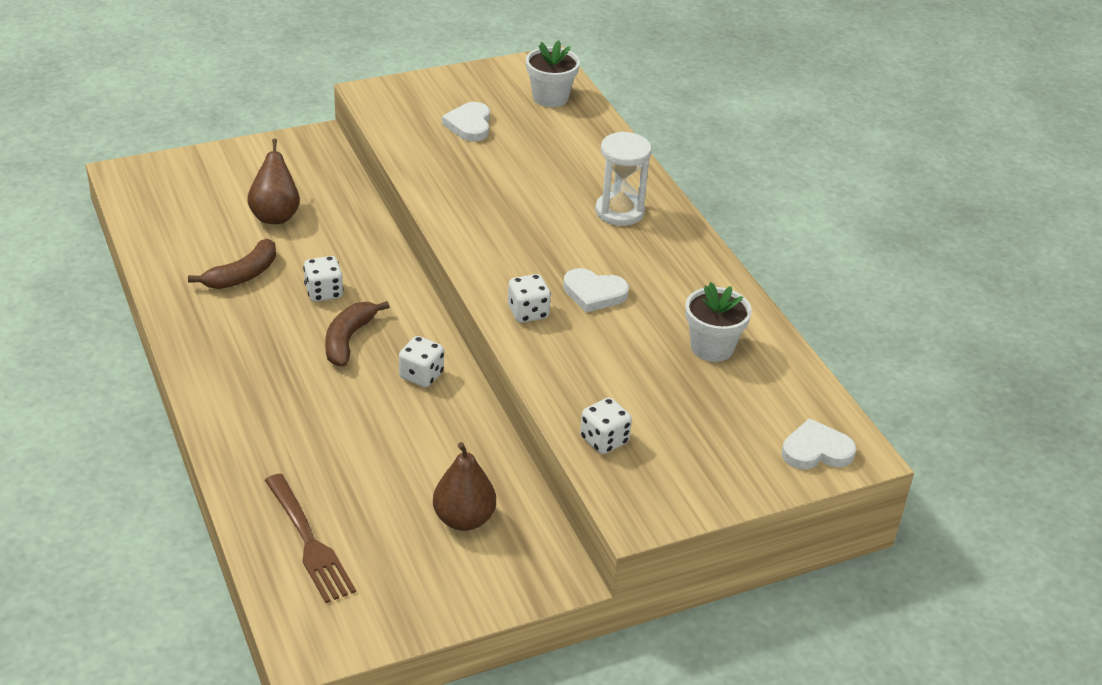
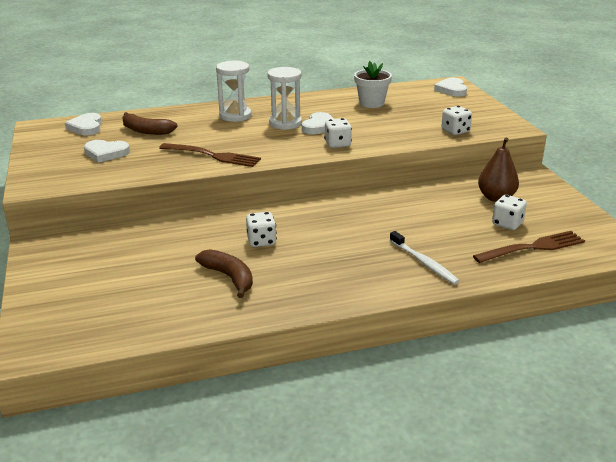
camera: 80 degrees left, 10 degrees down
brown pear [247,138,300,224] -> none
brown banana [325,301,389,366] -> brown banana moved to [122,112,178,135]
white dice [399,336,444,387] -> white dice moved to [492,195,527,230]
white flower pot [526,40,580,107] -> white heart [65,113,102,135]
none -> brown fork [159,143,261,167]
none -> white hourglass [267,67,302,130]
none -> white toothbrush [390,231,460,285]

